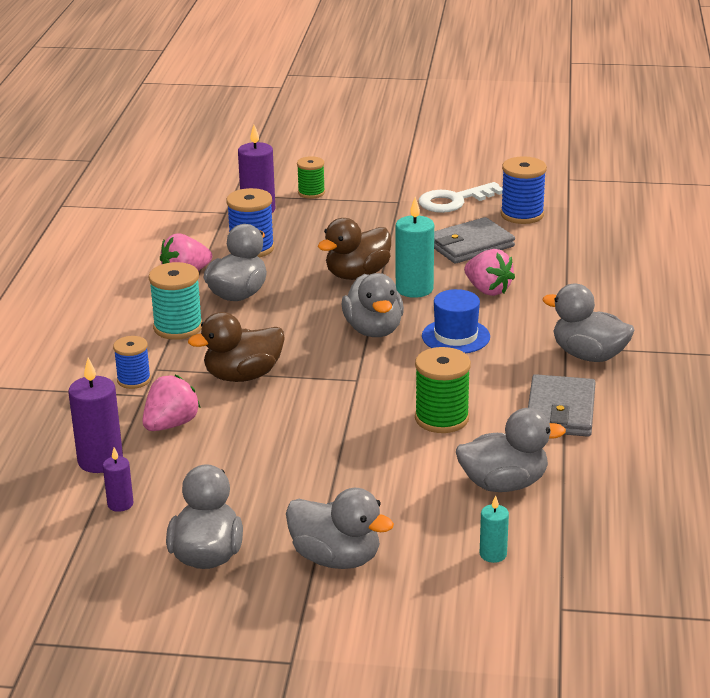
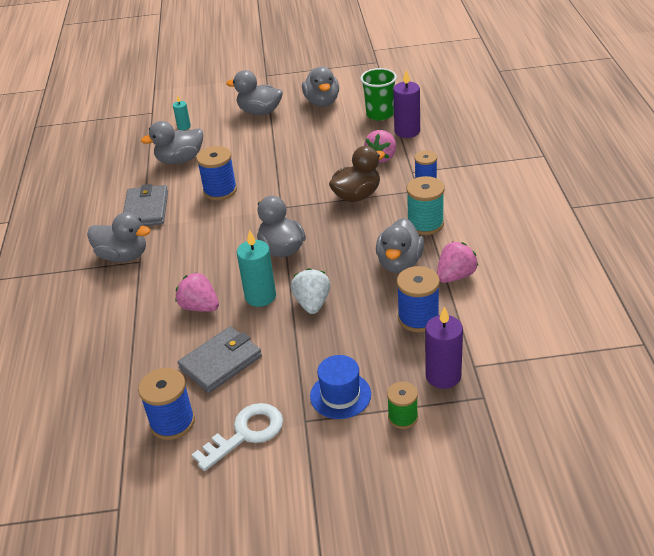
camera: 170 degrees right, 10 degrees up
purple candle [103,447,134,512] -> green cup [360,68,397,121]
brown duck [318,218,391,280] -> white strawberry [291,268,330,314]
green spool [415,347,471,433] -> blue spool [196,146,237,201]
blue hat [422,289,490,354] -> blue hat moved to [310,355,371,419]

